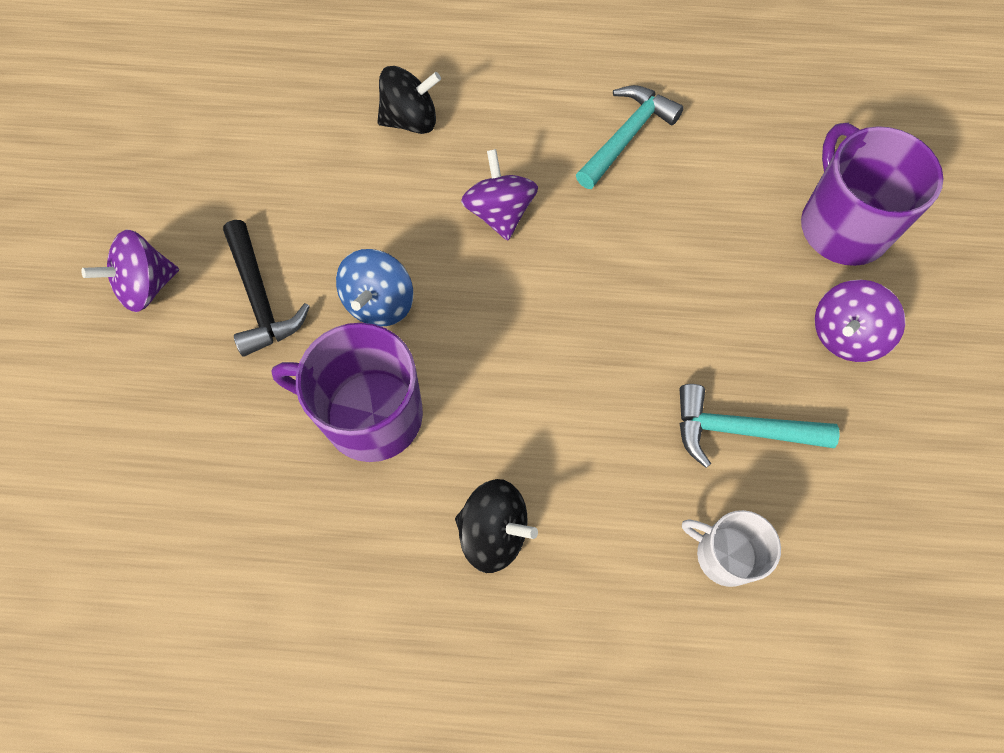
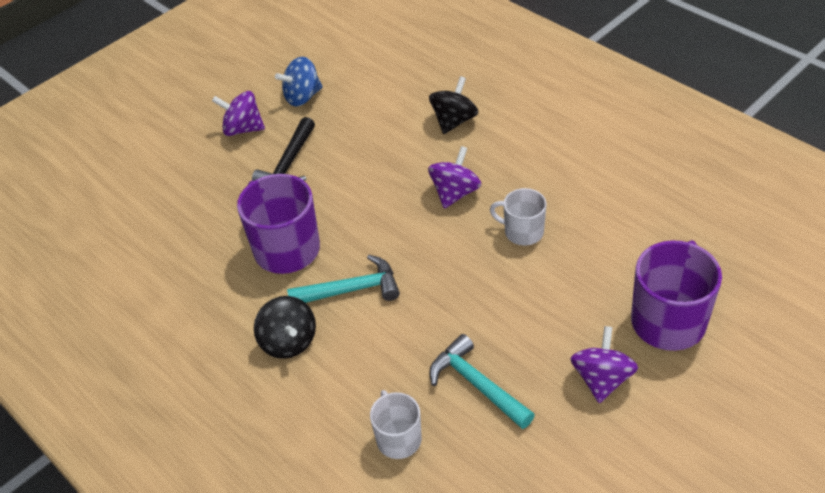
camera: 45 degrees right, 20 degrees down
blue spinning top [336,249,413,326] -> blue spinning top moved to [275,57,323,106]
black spinning top [377,66,441,134] -> black spinning top turned 90 degrees counterclockwise [429,76,479,134]
turquoise hammer [576,85,684,189] -> turquoise hammer moved to [287,255,400,303]
purple spinning top [815,280,905,362] -> purple spinning top turned 105 degrees clockwise [570,326,638,403]
none -> white mug [490,188,547,245]

